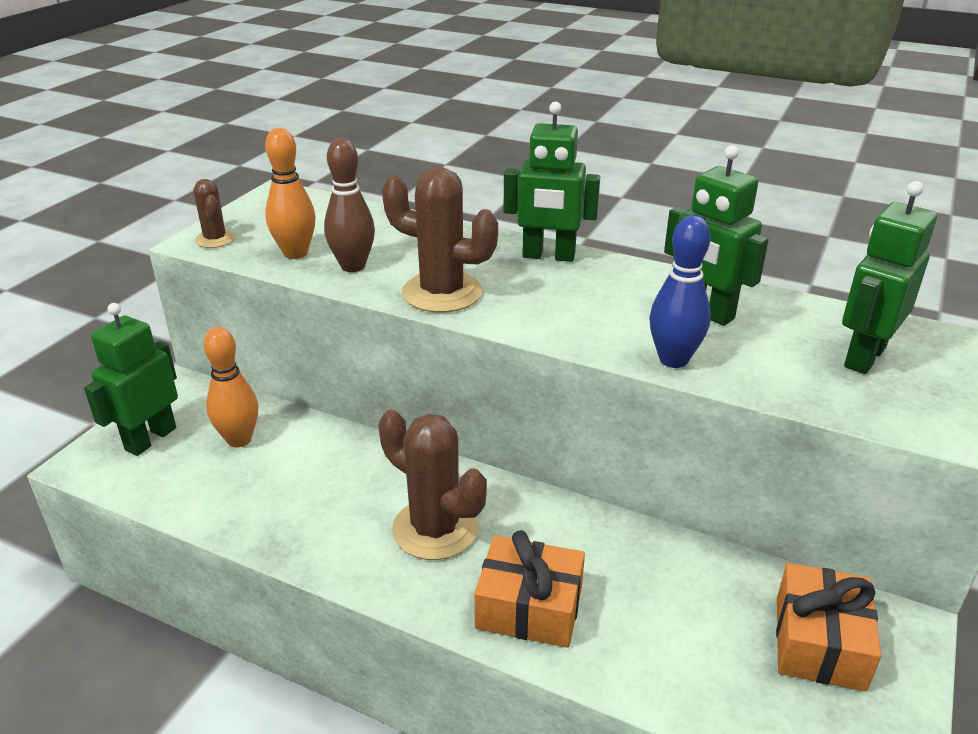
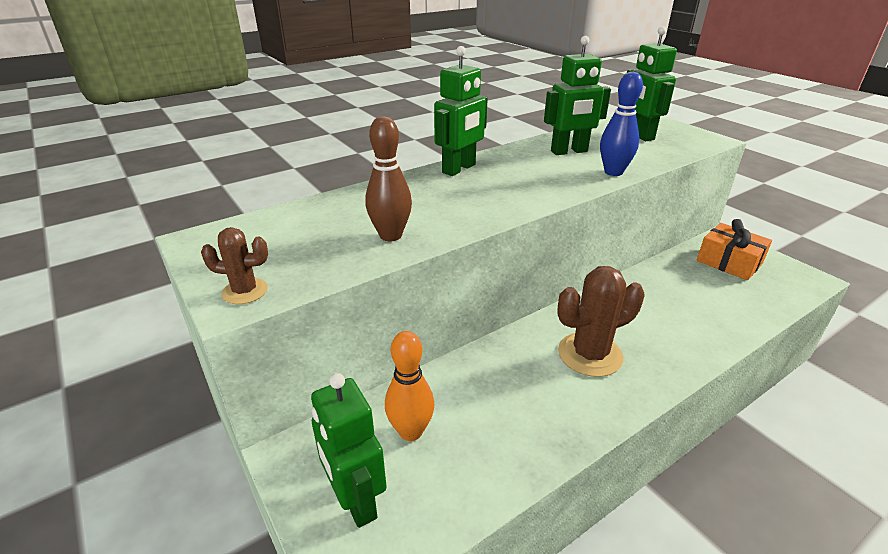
camera: 60 degrees left, 0 degrees up
orange bowling pin [265,128,316,259] -> none
brown cactus [382,167,498,313] -> none
orange gift [474,530,585,648] -> none

